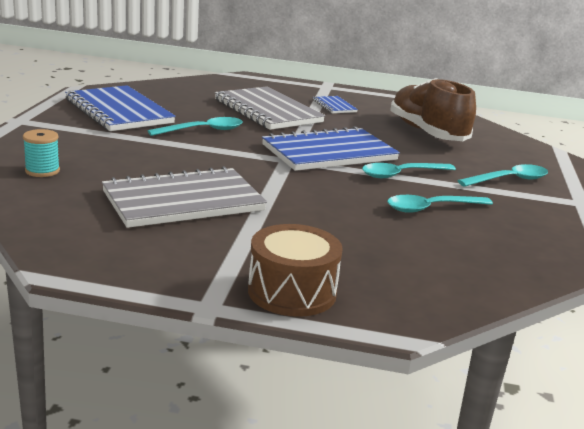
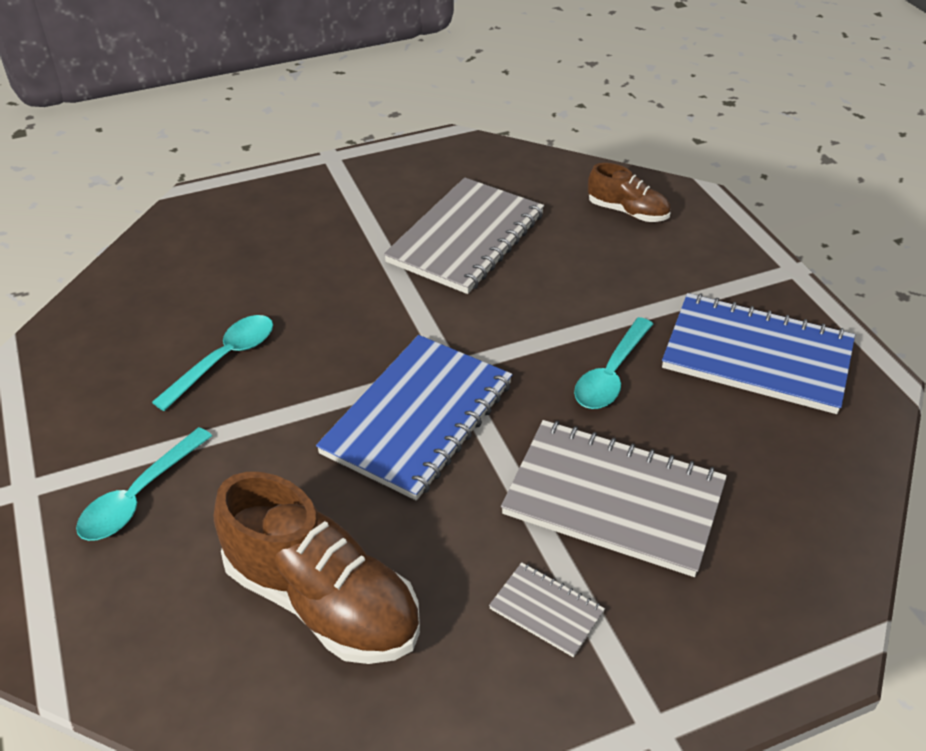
camera: 150 degrees right, 20 degrees up
turquoise spool [23,129,60,177] -> brown shoe [588,163,671,222]
brown drum [248,224,343,317] -> none
blue notebook [313,96,358,113] -> grey notebook [489,562,605,657]
turquoise spoon [362,163,456,178] -> none

